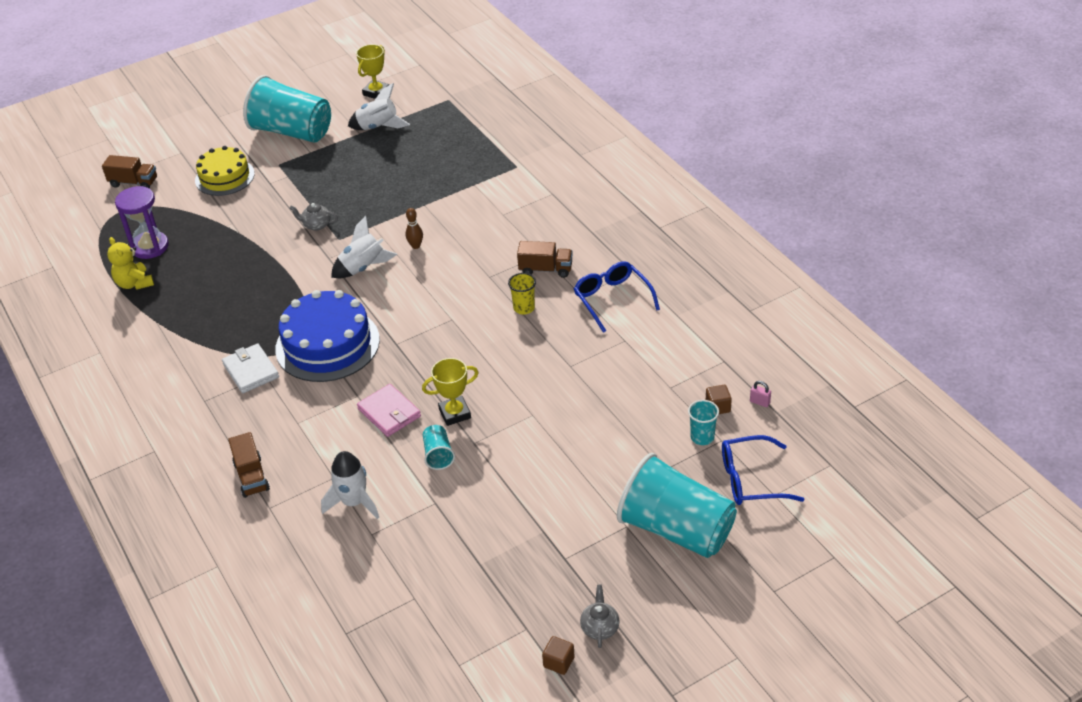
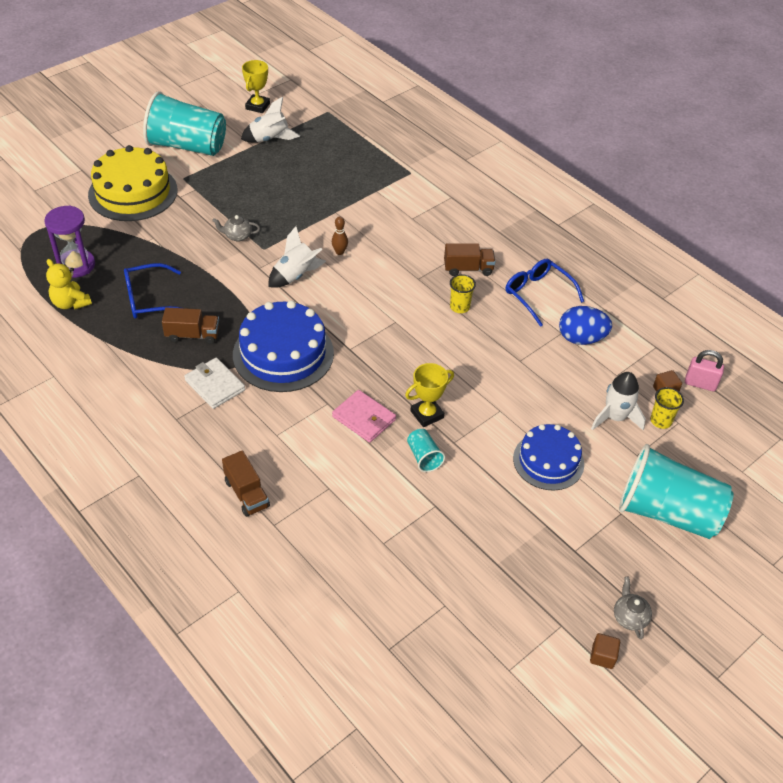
camera: 15 degrees left, 5 degrees up
brown truck [102,155,157,189] -> brown truck moved to [162,308,219,344]
yellow cake [195,146,255,196] -> yellow cake [88,145,178,221], size x1.53
white rocket [321,451,379,519] -> white rocket moved to [591,372,646,430]
turquoise cup [688,400,719,445] -> yellow cup [650,387,684,429]
blue glasses [722,435,804,505] -> blue glasses moved to [124,263,181,318]
pink padlock [750,381,771,407] -> pink padlock [685,350,724,391], size x1.77
none -> blue cake [513,424,584,491]
none -> blue egg [559,306,612,345]

